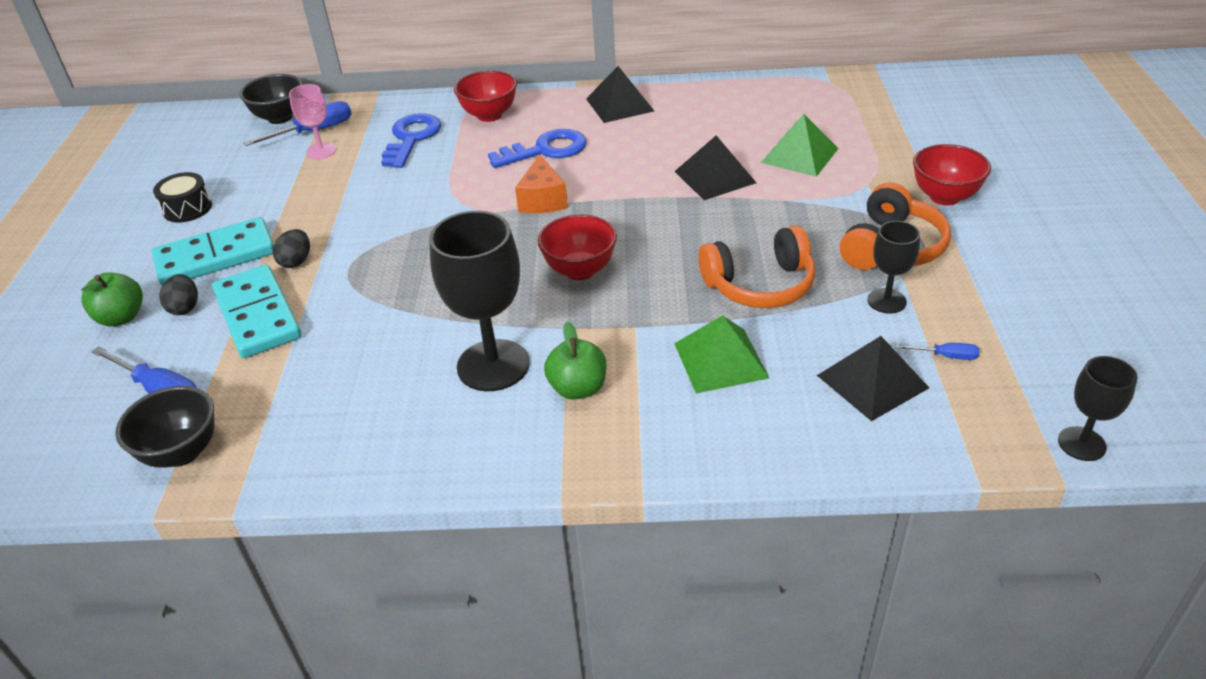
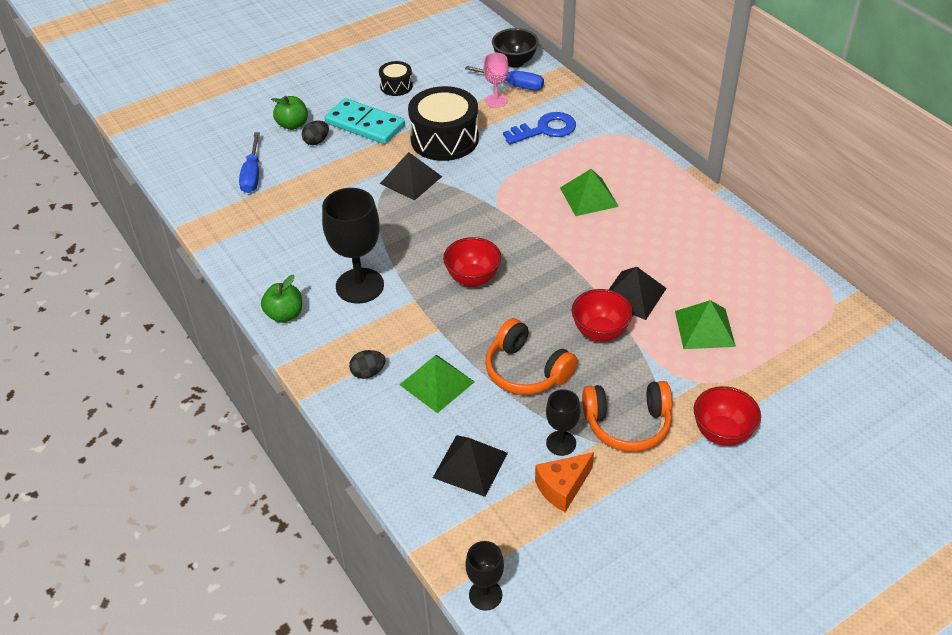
camera: 55 degrees right, 5 degrees up
black bowl [115,386,215,468] -> none
turquoise domino [212,265,301,358] -> none
black egg [273,229,310,268] -> black egg moved to [349,350,386,379]
red bowl [454,70,517,122] -> red bowl moved to [572,289,633,342]
blue key [488,129,587,168] -> green pyramid [560,169,619,216]
orange cheese [515,154,568,213] -> orange cheese moved to [535,452,594,512]
green apple [544,321,606,400] -> green apple moved to [261,275,302,323]
black pyramid [586,66,654,123] -> black pyramid moved to [380,152,442,201]
blue screwdriver [895,343,979,360] -> none
none -> black drum [408,86,479,161]

